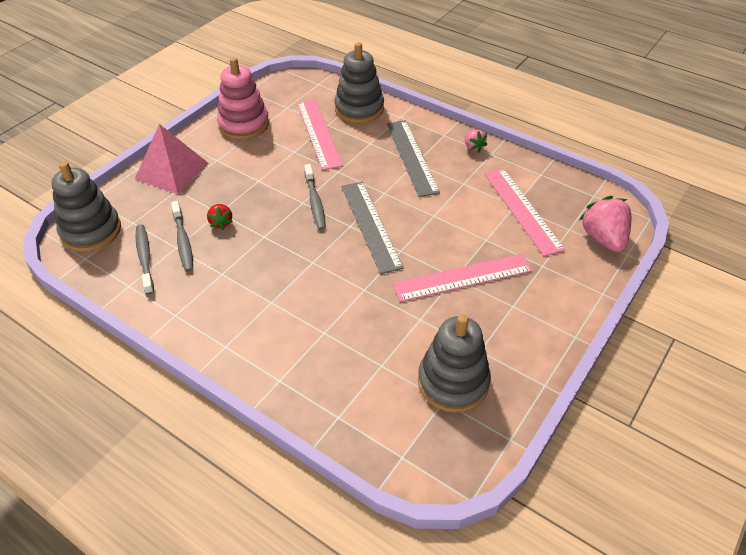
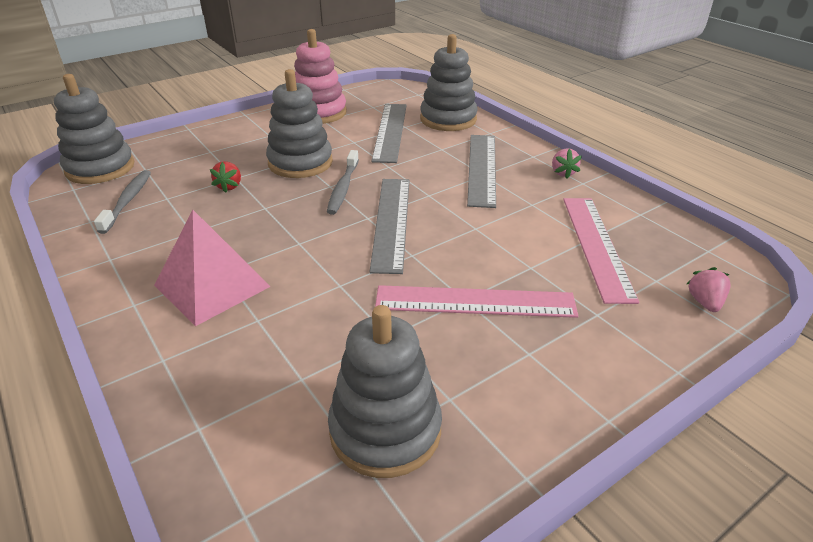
camera: 20 degrees right, 10 degrees down
pink pyramid [135,124,209,194] -> pink pyramid moved to [154,209,271,326]
grey toothbrush [171,201,193,272] -> none
pink ruler [297,99,343,170] -> grey ruler [371,104,407,163]
pink strawberry [579,196,631,252] -> pink strawberry [687,267,731,312], size x0.53
none -> grey stacking toy [266,69,333,178]

